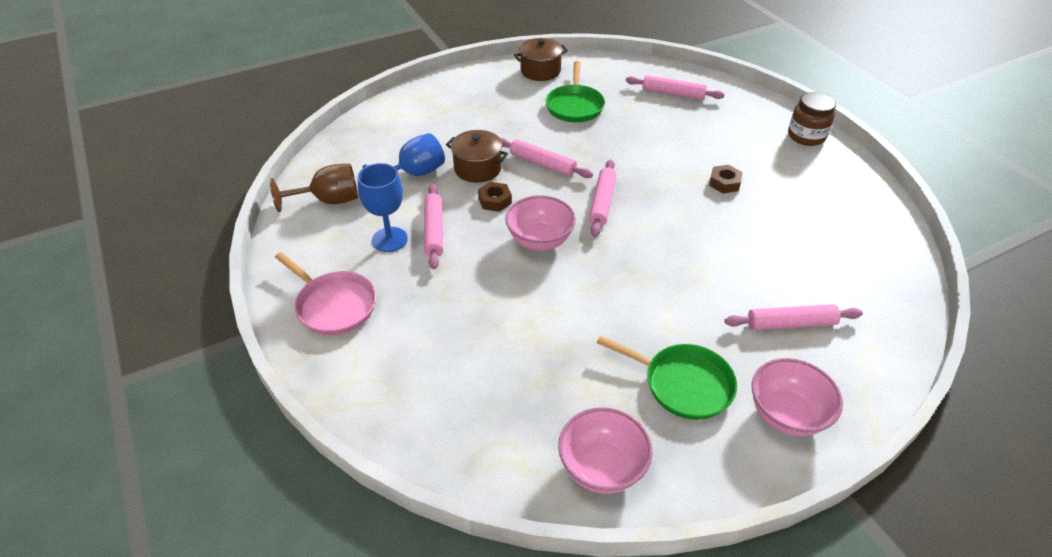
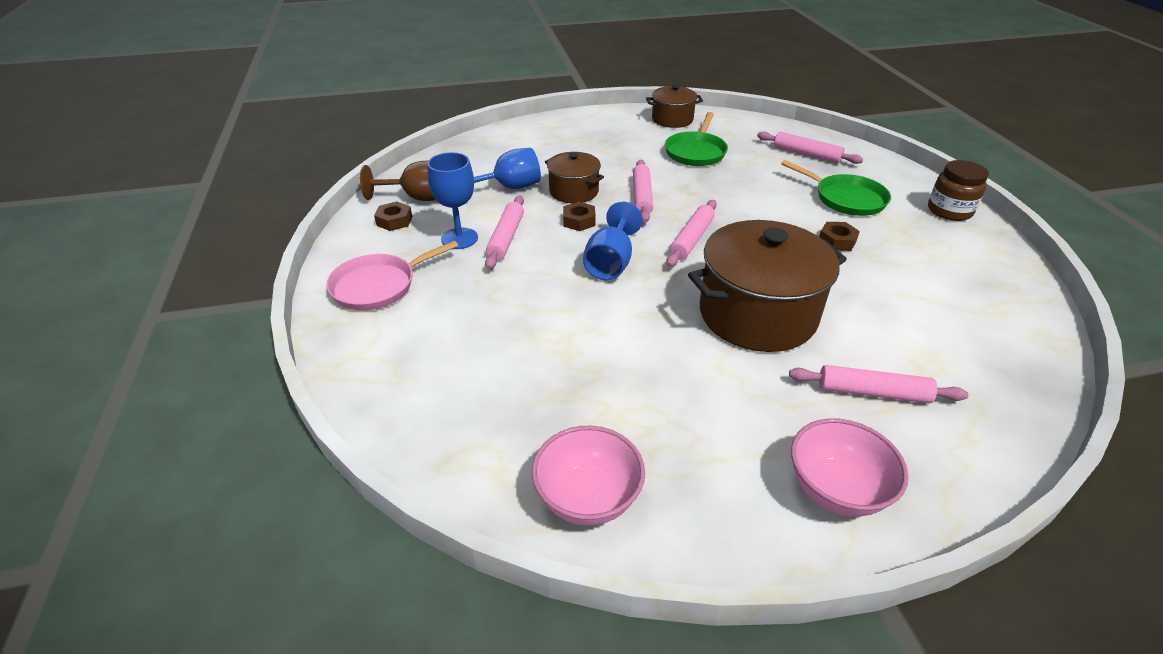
camera: 15 degrees right, 5 degrees down
pink pan [275,252,376,335] -> pink pan turned 90 degrees clockwise [326,240,458,310]
pink rolling pin [500,138,593,178] -> pink rolling pin turned 45 degrees clockwise [633,160,653,223]
pink bowl [505,195,576,251] -> blue goblet [583,202,643,281]
green pan [597,336,737,420] -> green pan moved to [781,160,891,216]
none -> brown nut [374,201,412,231]
none -> brown pot [688,220,847,352]

